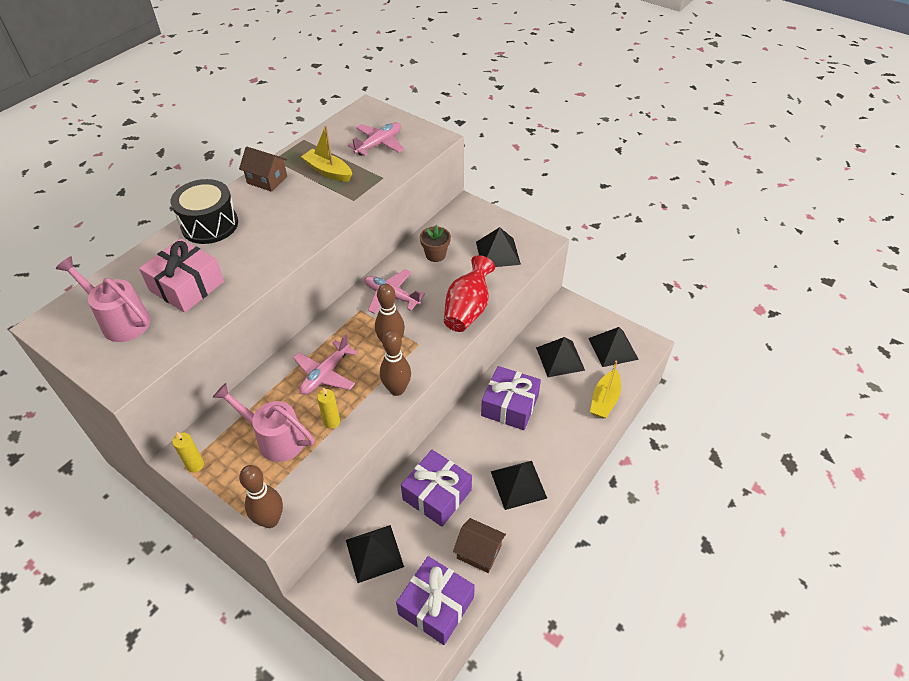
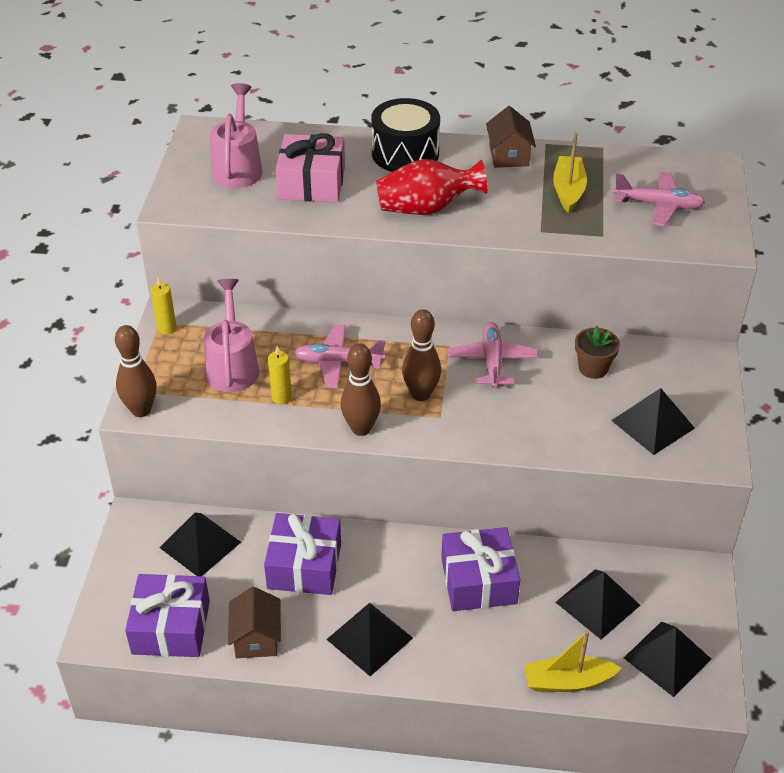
camera: 60 degrees right, 5 degrees down
red vase [444,255,495,332] -> red vase moved to [376,159,488,215]

